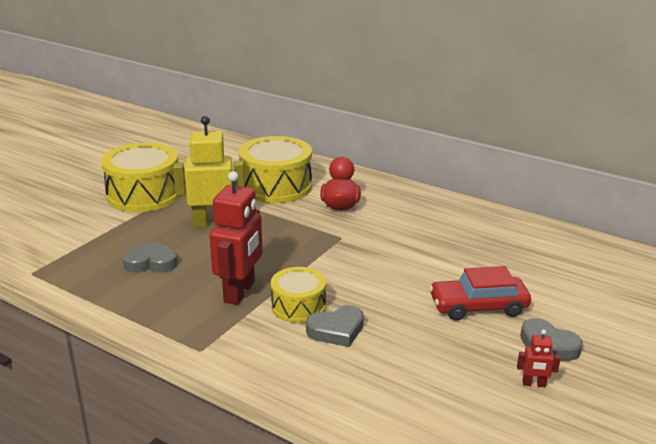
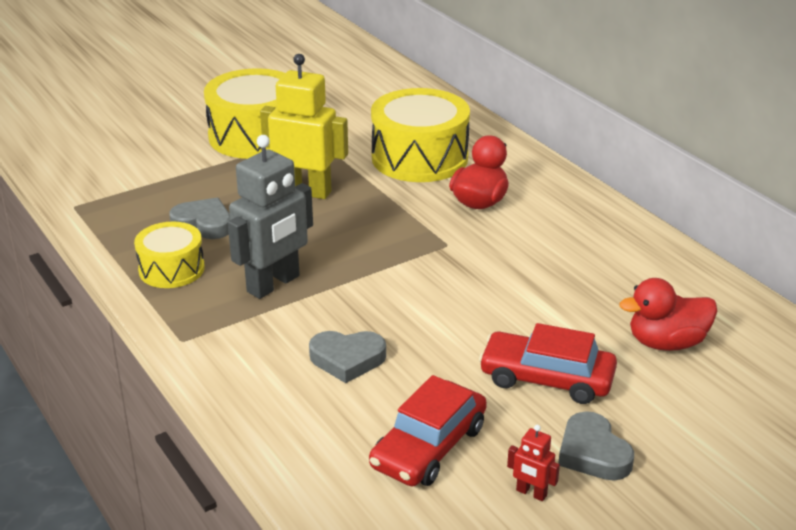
camera: 25 degrees right, 5 degrees up
red robot [209,171,263,305] -> grey robot [228,135,313,299]
yellow drum [271,267,326,323] -> yellow drum moved to [134,222,205,288]
none -> red car [369,375,487,487]
none -> red duck [619,278,717,351]

